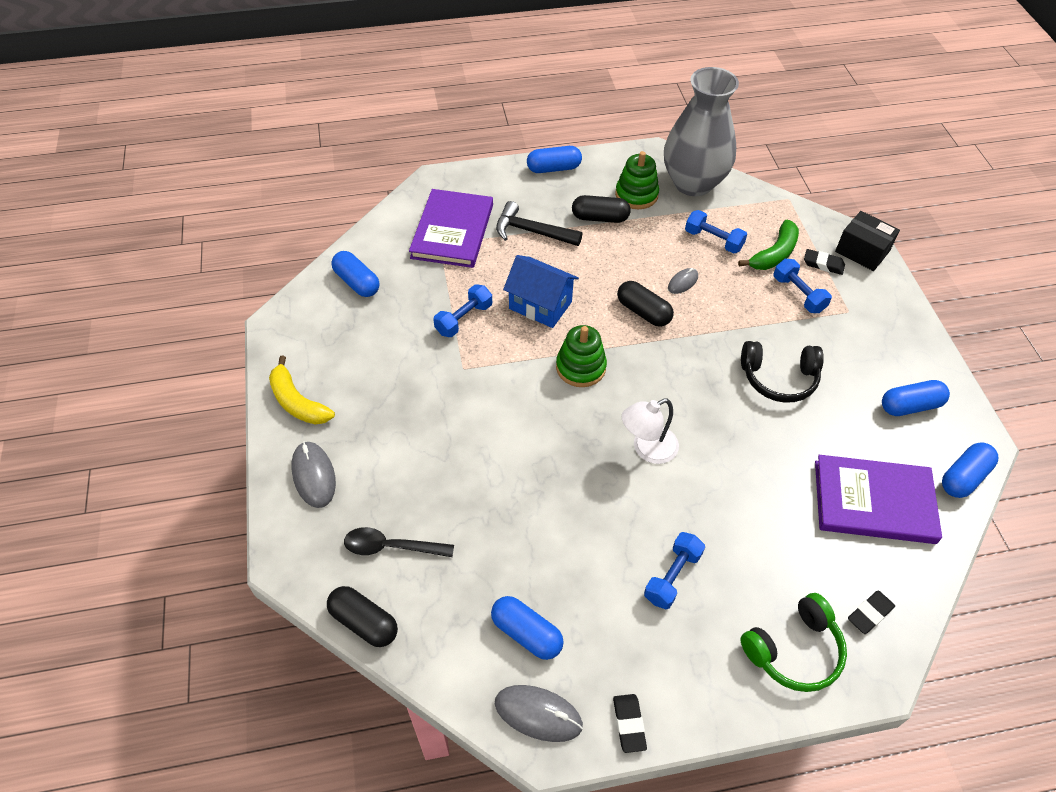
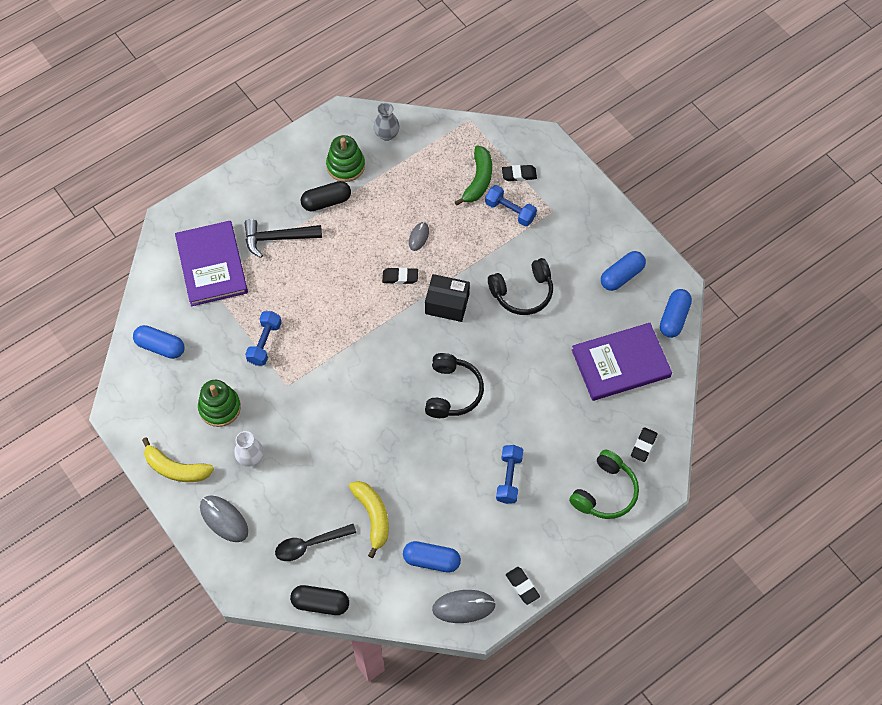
camera: 25 degrees left, 10 degrees up
blue house [503,255,579,328] -> none
blue capsule [527,146,582,173] -> none
green stacking toy [556,325,607,387] -> green stacking toy moved to [198,380,241,427]
black capsule [617,281,674,327] -> black eraser [382,267,418,284]
white lamp [621,399,679,464] -> black headphones [425,353,484,418]
grey vase [664,67,739,196] -> grey vase [374,102,400,141], size x0.41
blue dumbbell [685,210,747,253] -> none
black box [835,211,900,271] -> black box moved to [425,274,470,322]
none -> white vase [234,431,264,467]
none -> yellow banana [349,481,389,558]

